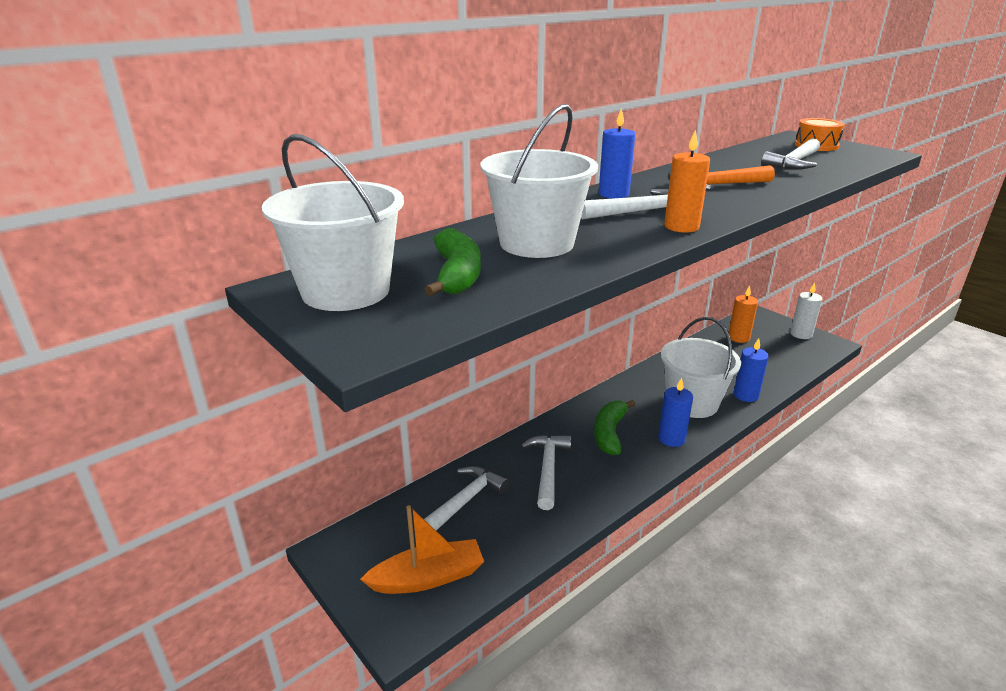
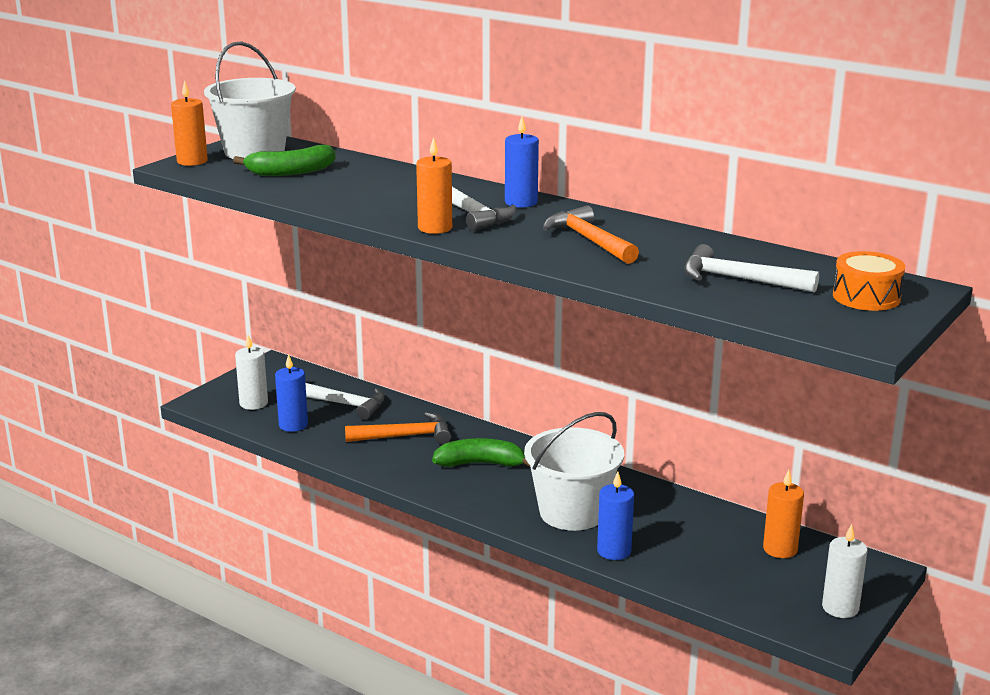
camera: 75 degrees right, 5 degrees down
orange boat [360,505,484,594] -> white candle [235,335,268,410]
white bucket [481,104,598,258] -> none
white hammer [521,434,571,510] -> orange hammer [345,412,451,444]
blue candle [658,378,693,447] -> blue candle moved to [275,354,308,432]
none -> orange candle [171,80,208,166]

